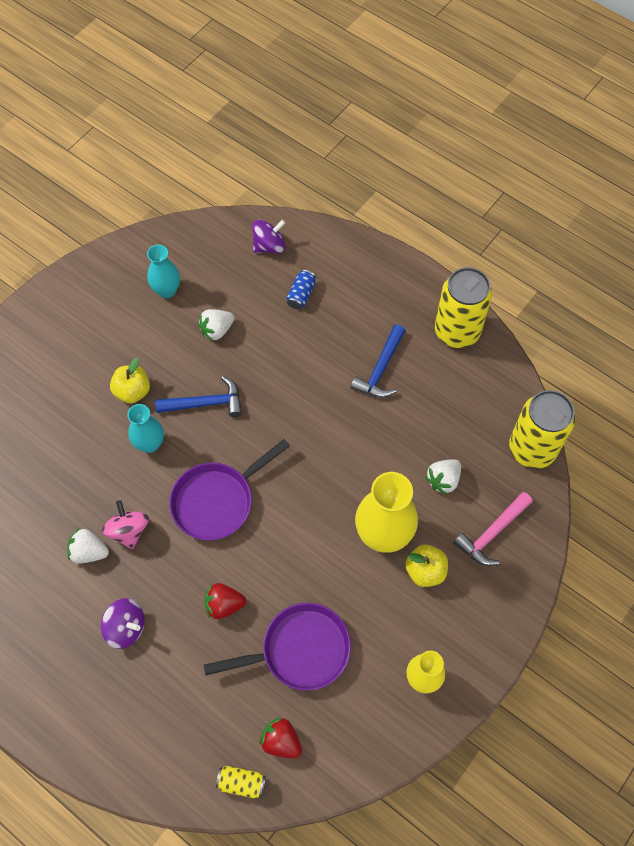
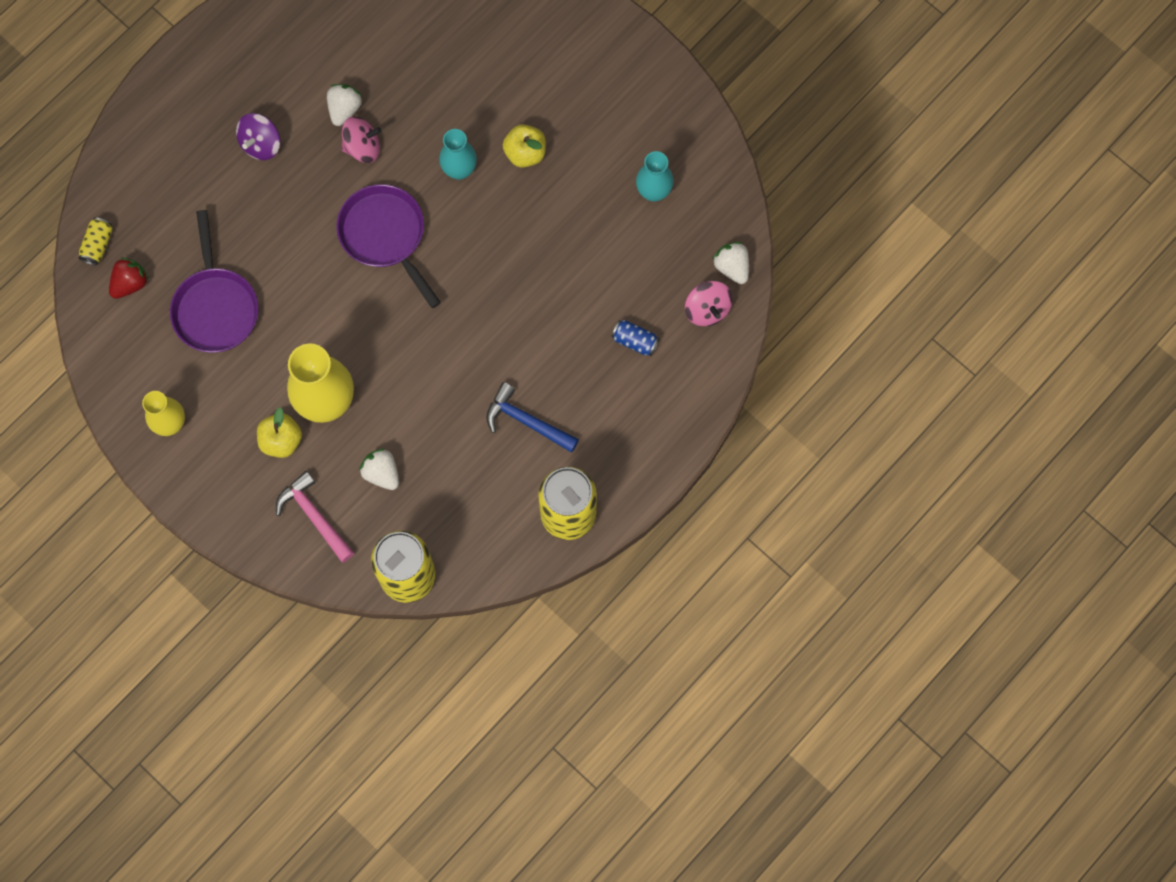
camera: 95 degrees right, 10 degrees up
blue hammer [155,376,242,417] -> none
white strawberry [198,309,234,341] -> white strawberry moved to [712,242,749,284]
red strawberry [204,583,246,619] -> none
purple spinning top [252,220,286,253] -> pink spinning top [685,281,733,326]

